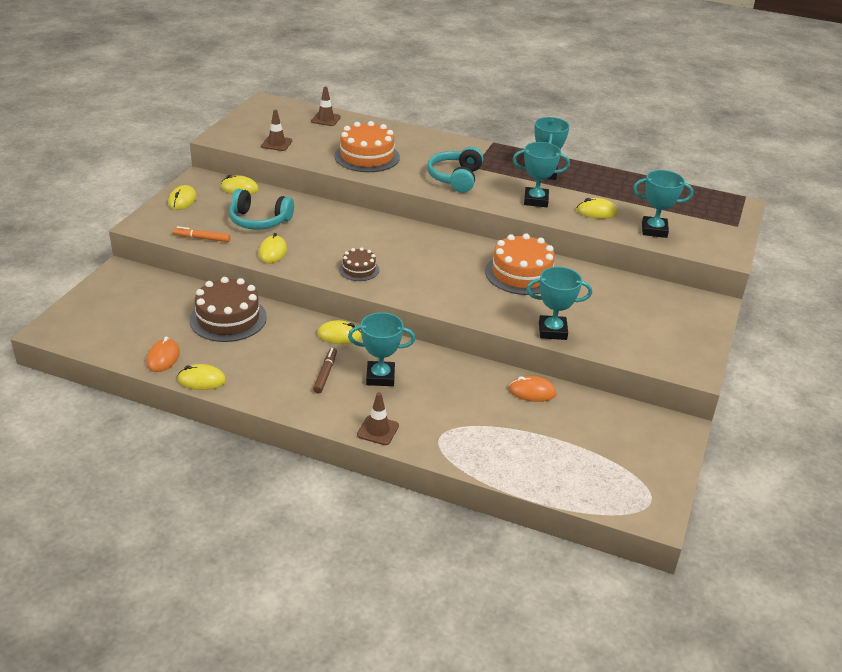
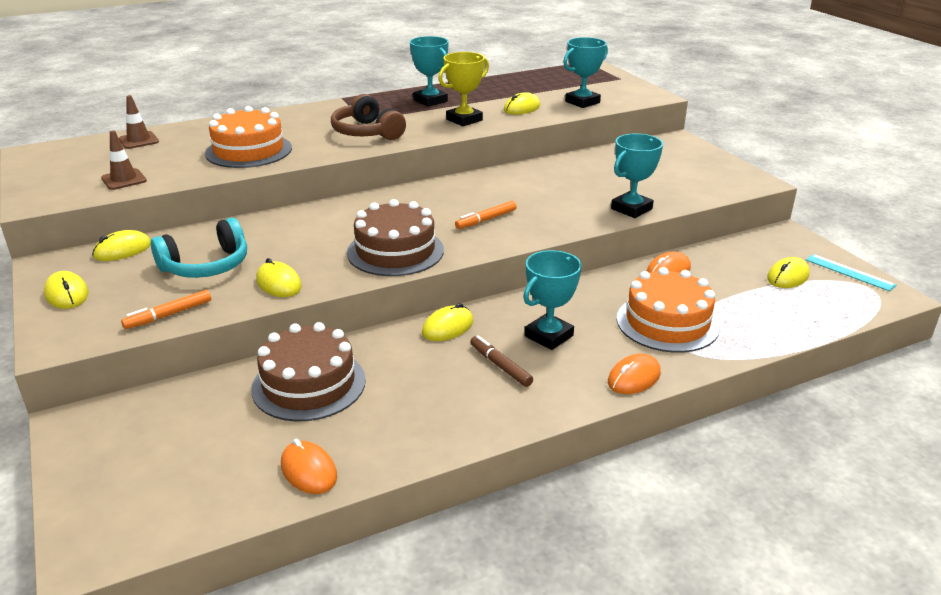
camera: 45 degrees left, 5 degrees down
yellow mouse [177,364,226,390] -> yellow mouse moved to [767,257,810,288]
brown cake [339,248,379,281] -> brown cake [347,199,444,276], size x1.83
brown traffic cone [357,392,399,445] -> orange mouse [608,354,661,394]
turquoise headphones [427,147,483,193] -> brown headphones [331,94,406,140]
orange cake [485,233,555,295] -> orange cake moved to [617,267,720,353]
turquoise trophy [513,142,570,207] -> yellow trophy [438,52,489,126]
none -> orange marker [455,201,517,229]
none -> turquoise ruler [806,254,897,291]

